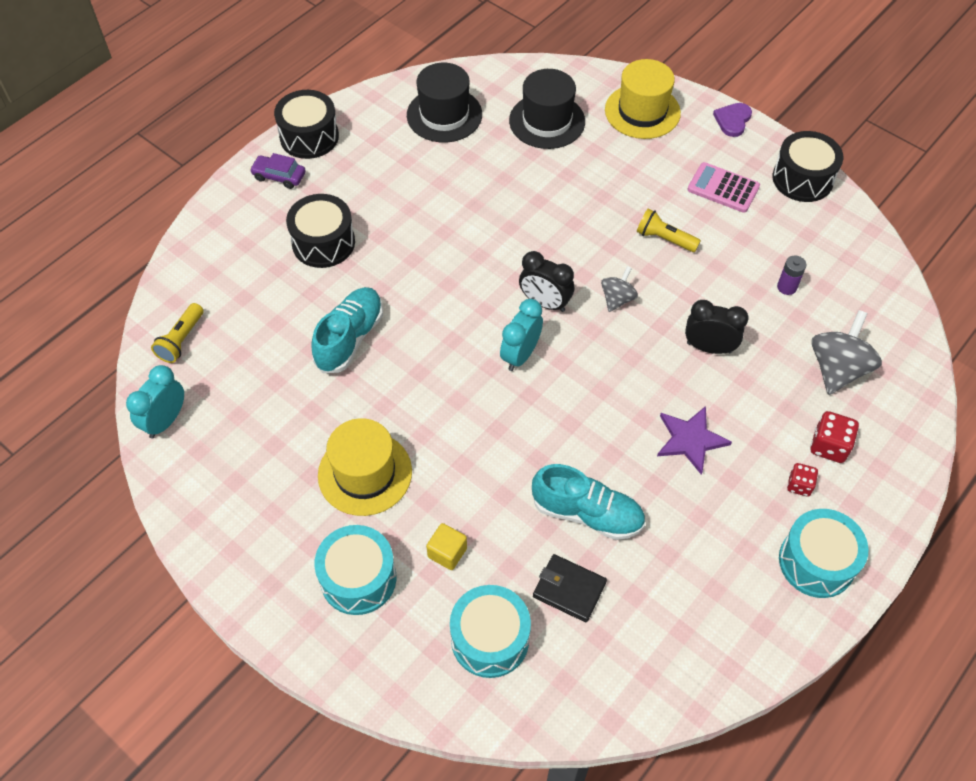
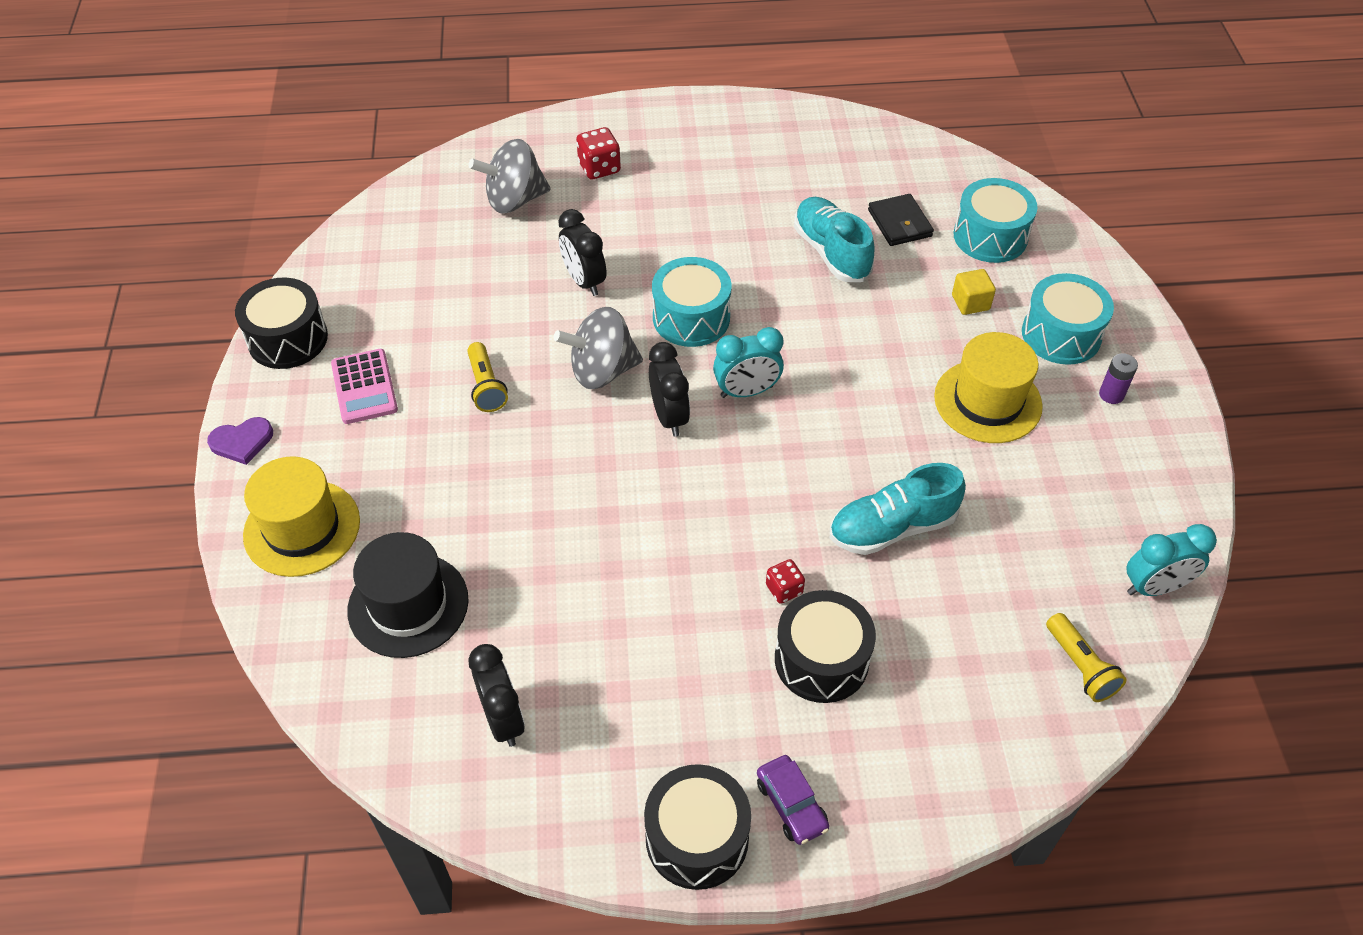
camera: 135 degrees left, 5 degrees down
yellow flashlight [151,303,203,363] -> yellow flashlight turned 90 degrees clockwise [1046,613,1127,702]
black hat [407,63,482,142] -> black clock [469,644,525,747]
grey spinning top [601,266,638,312] -> grey spinning top [554,307,643,389], size x1.72
purple star [657,406,732,475] -> none
purple battery [777,256,806,295] -> purple battery moved to [1099,353,1138,404]
turquoise drum [779,509,868,598] -> turquoise drum moved to [652,257,731,347]
red dice [787,463,818,497] -> red dice moved to [766,559,805,604]

